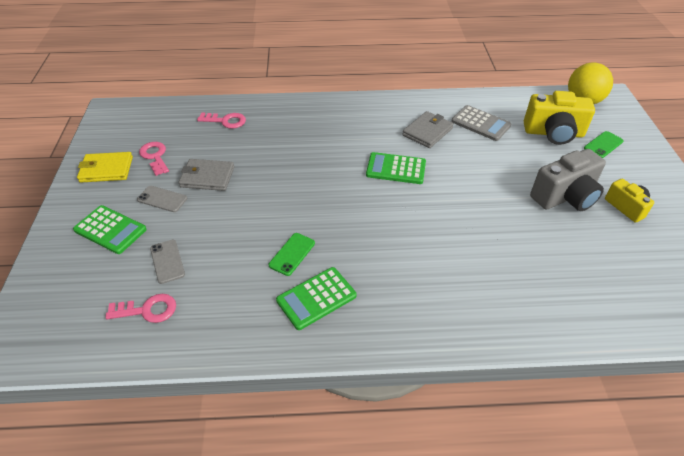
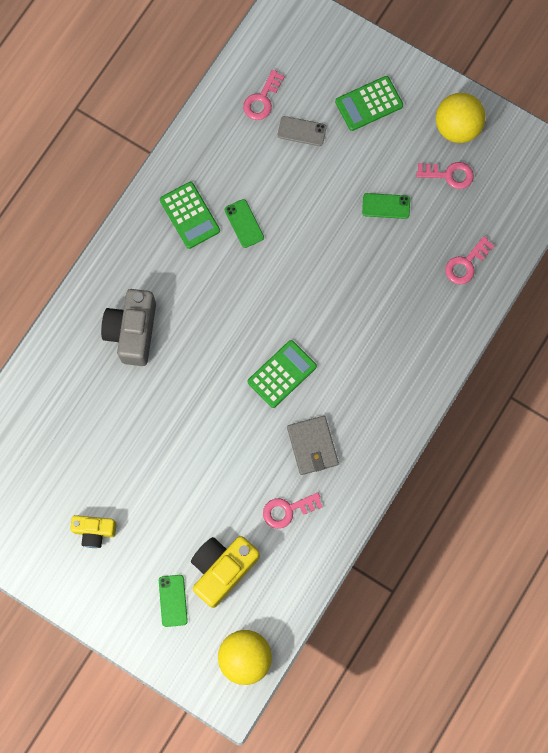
camera: 125 degrees right, 30 degrees up
yellow wallet [77,152,133,183] -> yellow ball [436,93,485,143]
grey phone [137,186,187,212] -> none
grey wallet [179,159,234,191] -> green phone [362,193,410,219]
green calculator [276,267,357,330] -> green calculator turned 150 degrees clockwise [160,182,220,249]
grey calculator [451,105,511,141] -> pink key [263,492,323,529]
grey camera [530,149,606,211] -> grey camera moved to [101,289,156,366]

